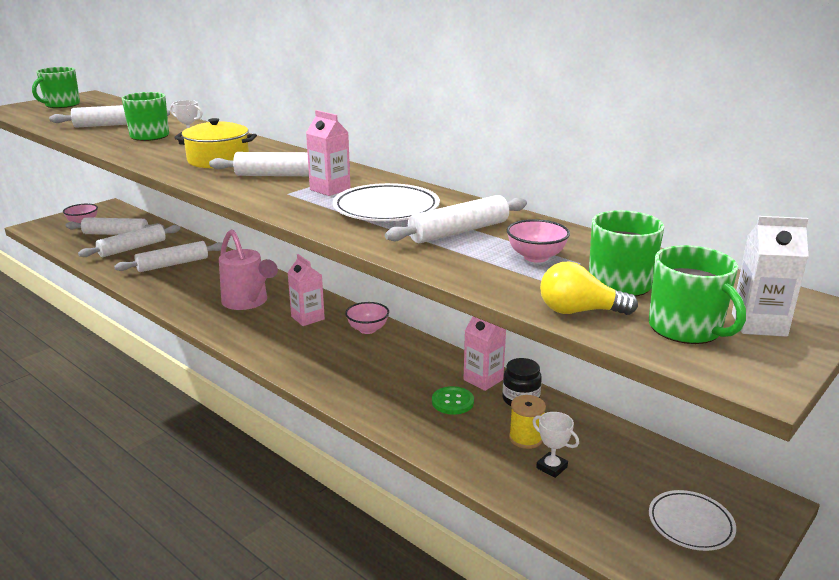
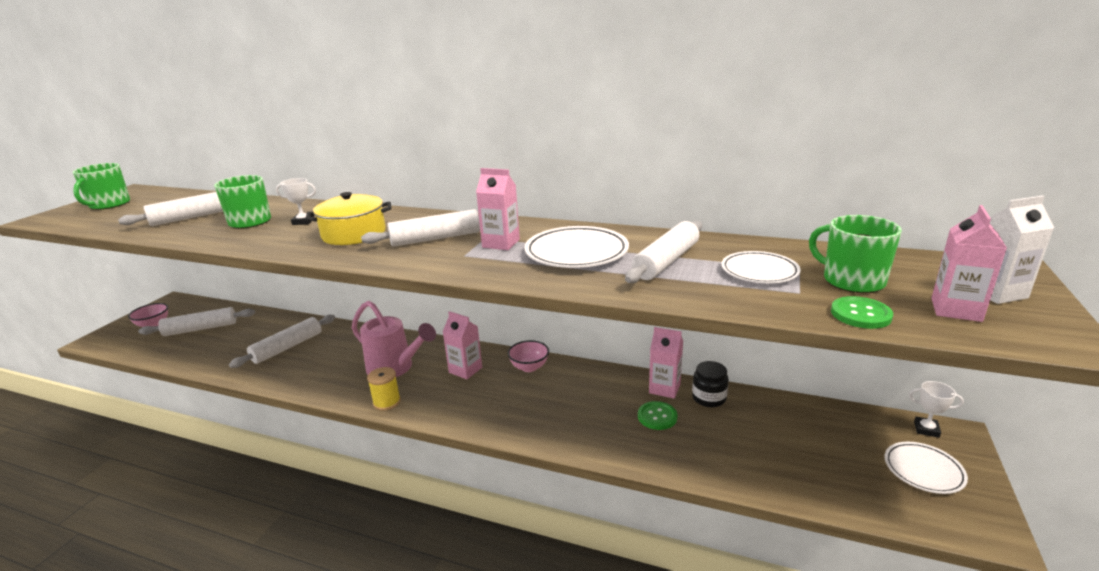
camera: 20 degrees left, 0 degrees up
white rolling pin [78,224,181,257] -> none
pink bowl [507,219,570,263] -> white plate [721,251,800,283]
yellow spool [509,395,546,449] -> yellow spool moved to [367,367,401,411]
white trophy [533,412,579,478] -> white trophy moved to [909,381,964,438]
yellow light bulb [540,261,638,315] -> green button [831,296,893,329]
green mug [649,245,746,344] -> pink carton [931,205,1007,322]

